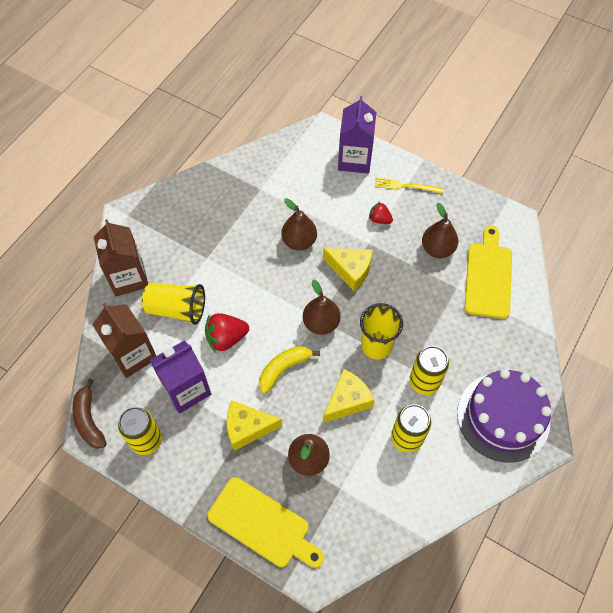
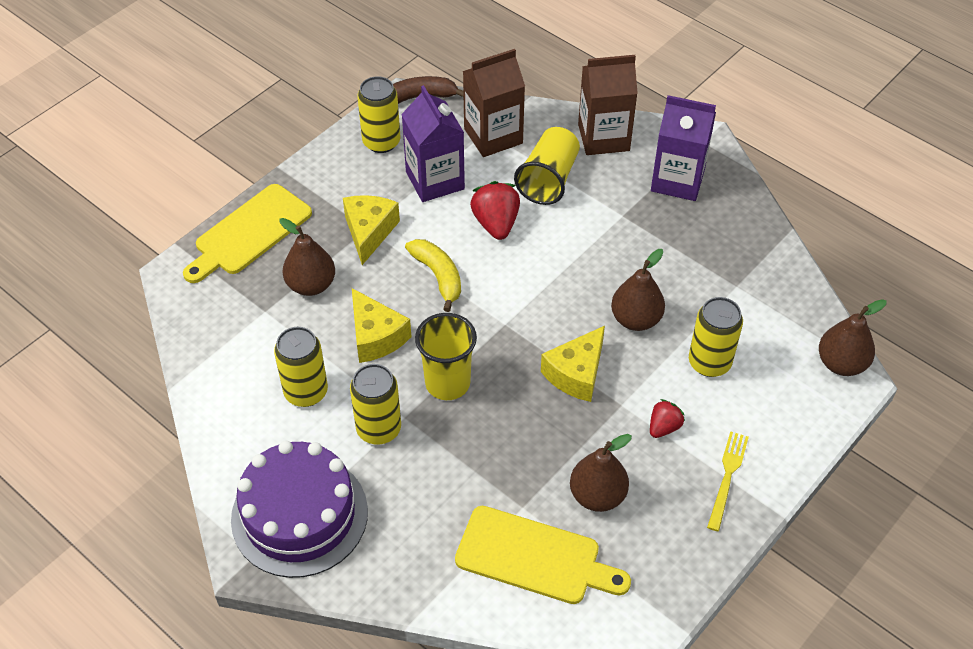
camera: 100 degrees right, 10 degrees down
brown pear [303,280,341,335] -> brown pear moved to [819,299,887,376]
purple carton [338,96,376,174] -> purple carton moved to [651,95,716,201]
none -> yellow can [689,297,743,377]

